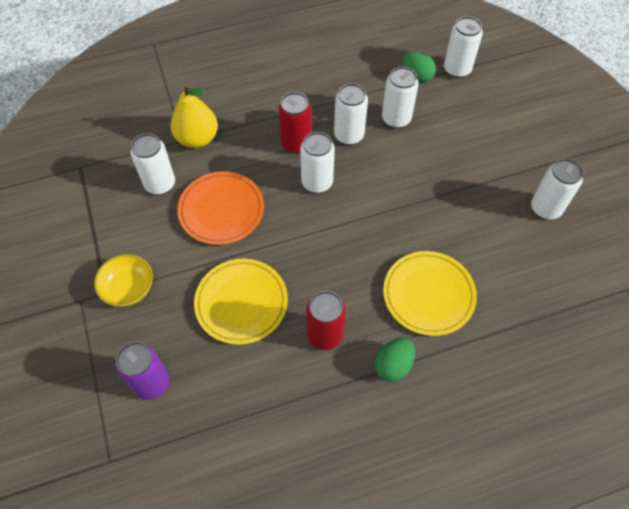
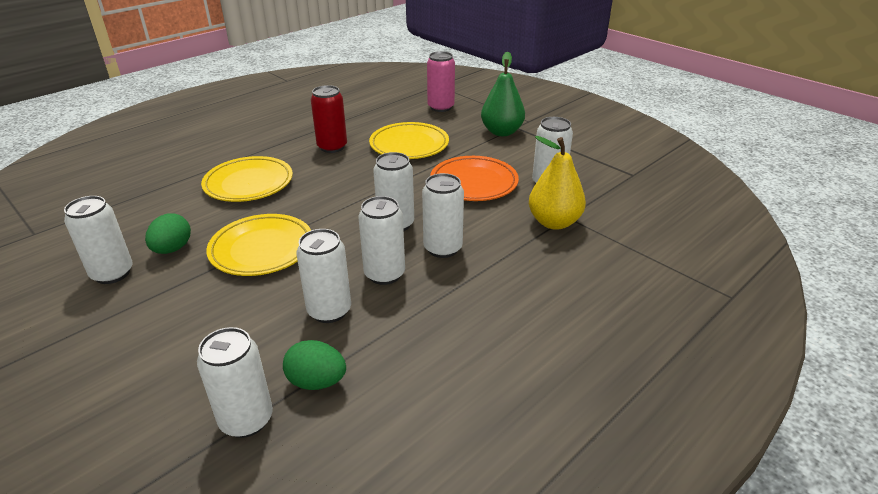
camera: 155 degrees right, 25 degrees down
yellow bowl [94,254,153,307] -> green pear [481,52,525,136]
purple can [116,342,170,400] -> pink can [427,51,455,112]
red can [279,92,312,154] -> white can [422,173,464,258]
green egg [375,338,415,382] -> green egg moved to [145,213,191,254]
none -> yellow plate [206,214,311,276]

